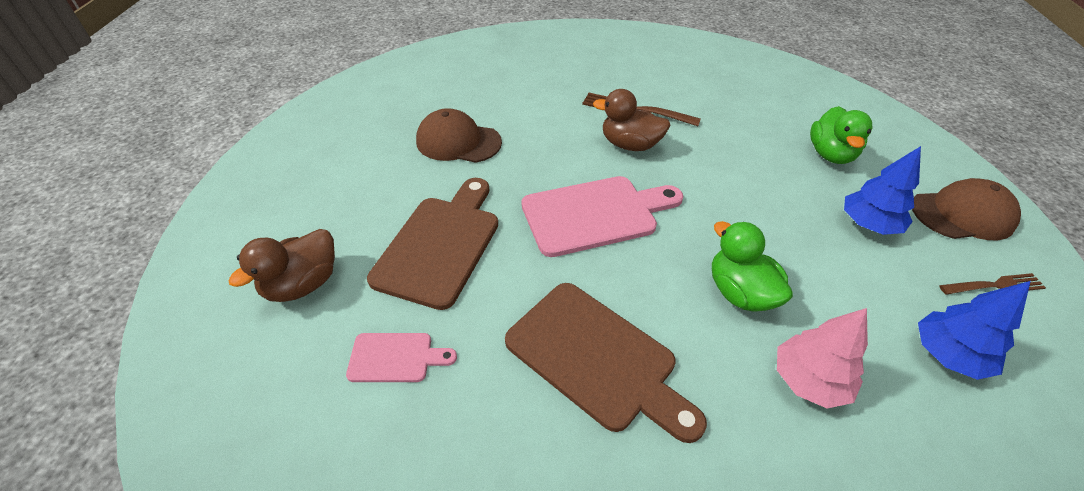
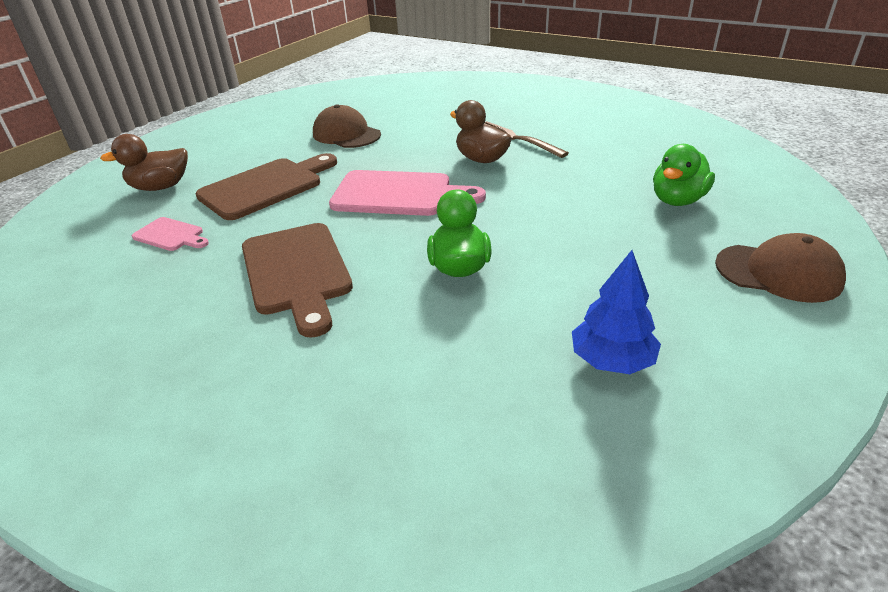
camera: 30 degrees right, 10 degrees down
pink tree [777,308,868,409] -> none
blue tree [844,146,921,235] -> none
brown fork [939,273,1046,295] -> none

